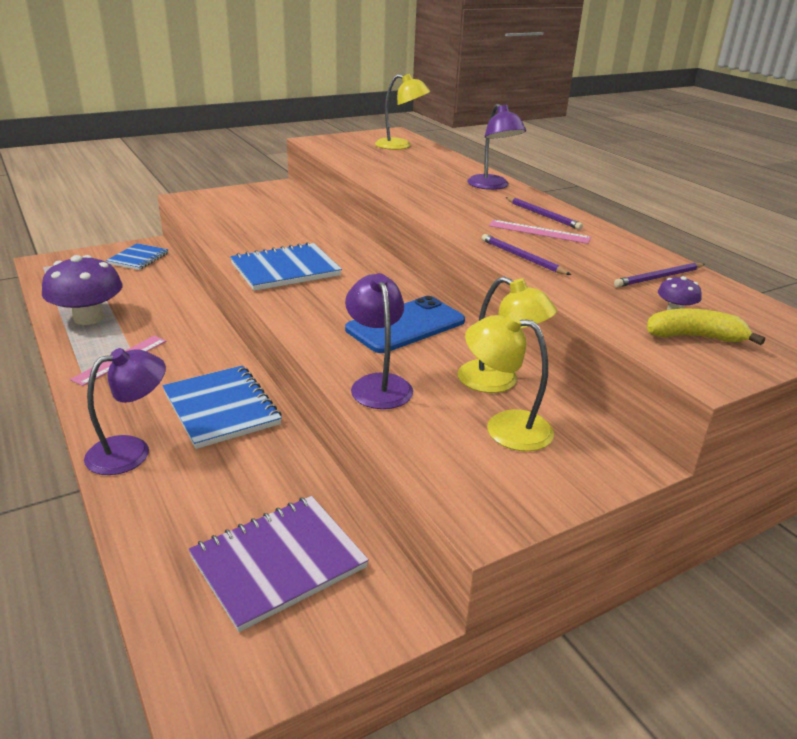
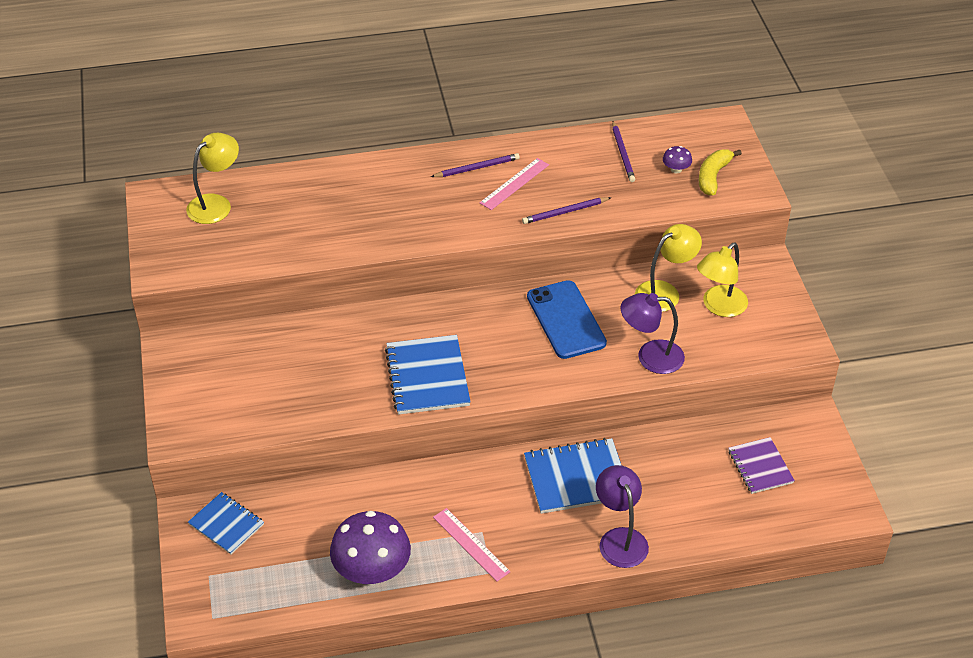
camera: 70 degrees left, 15 degrees up
purple notebook [188,496,369,632] -> purple notebook [728,437,795,494], size x0.63
purple lamp [467,104,526,190] -> none

